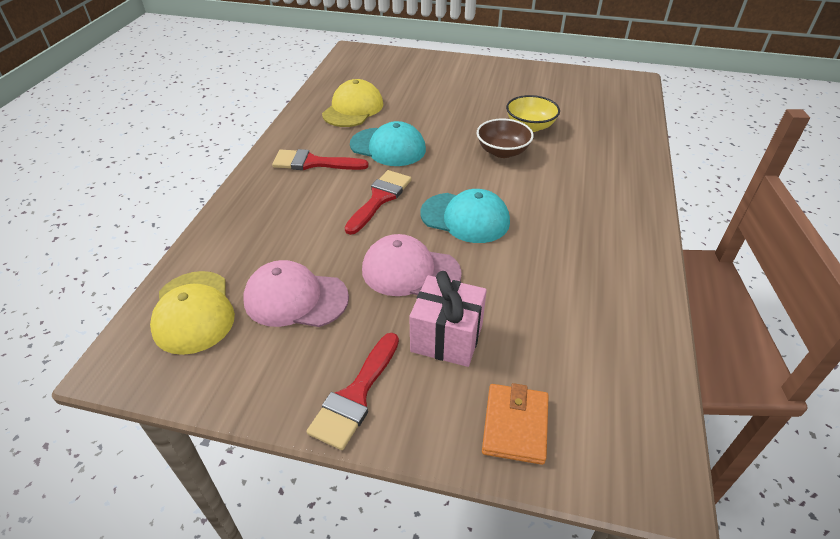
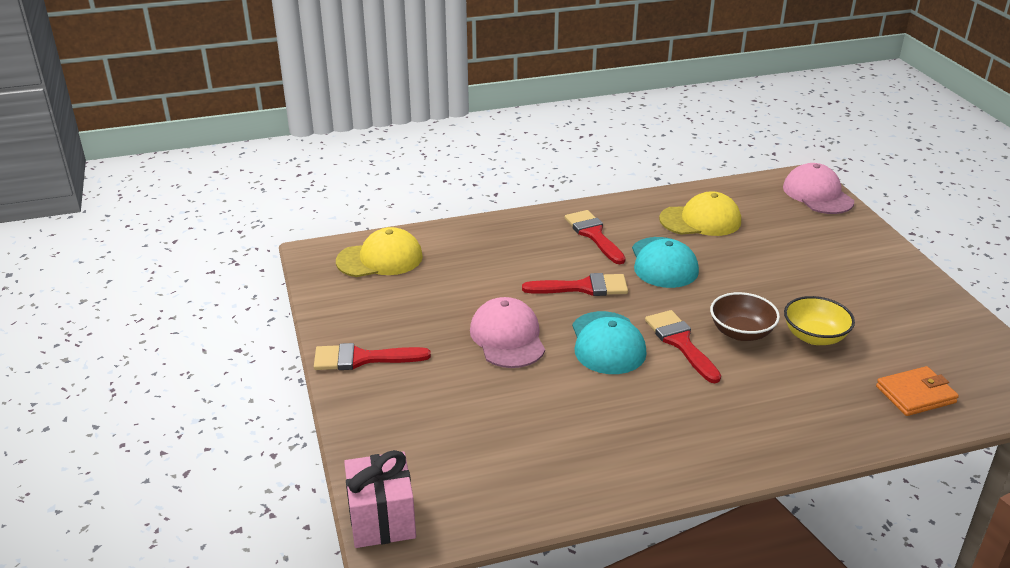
camera: 60 degrees right, 10 degrees down
yellow cap [150,271,235,355] -> yellow cap turned 150 degrees counterclockwise [336,227,423,277]
pink cap [243,260,349,327] -> pink cap moved to [783,163,854,214]
pink gift [409,271,487,367] -> pink gift moved to [344,450,416,548]
orange wallet [482,383,549,465] -> orange wallet moved to [876,366,959,416]
none -> red brush [645,310,721,383]

